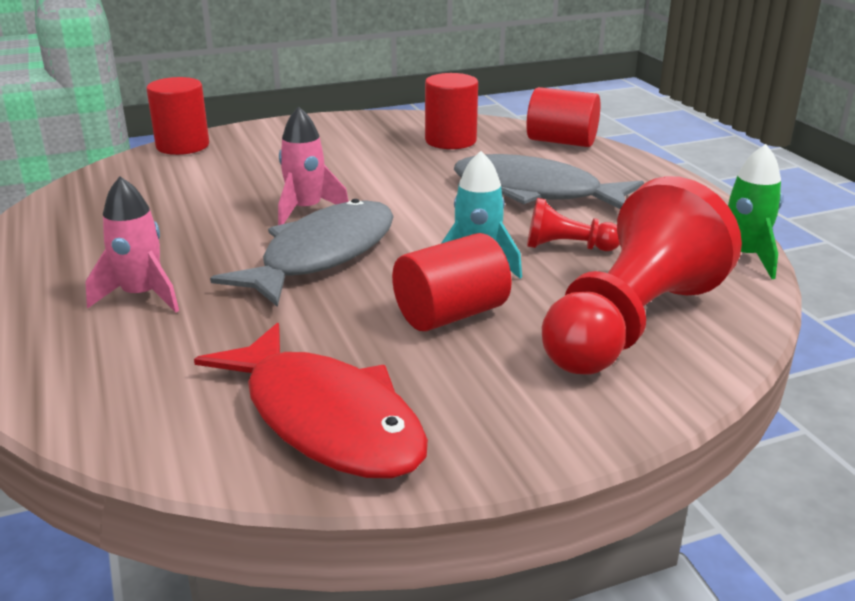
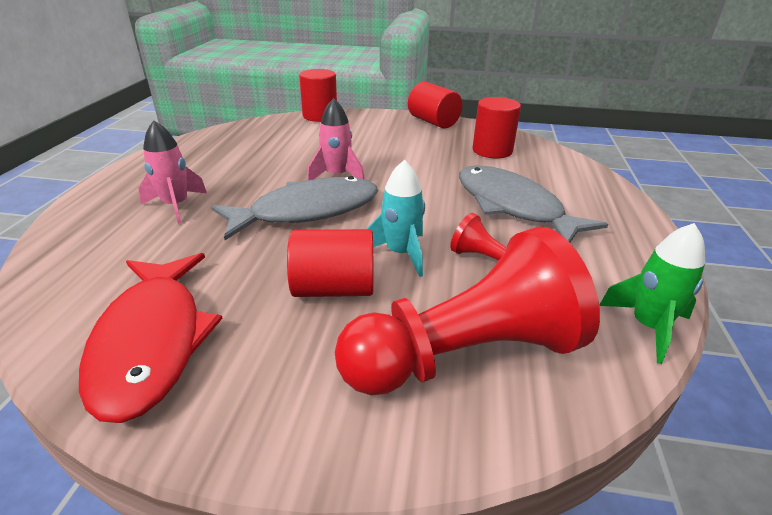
camera: 30 degrees right, 5 degrees up
red cylinder [526,87,600,147] -> red cylinder moved to [408,82,462,128]

